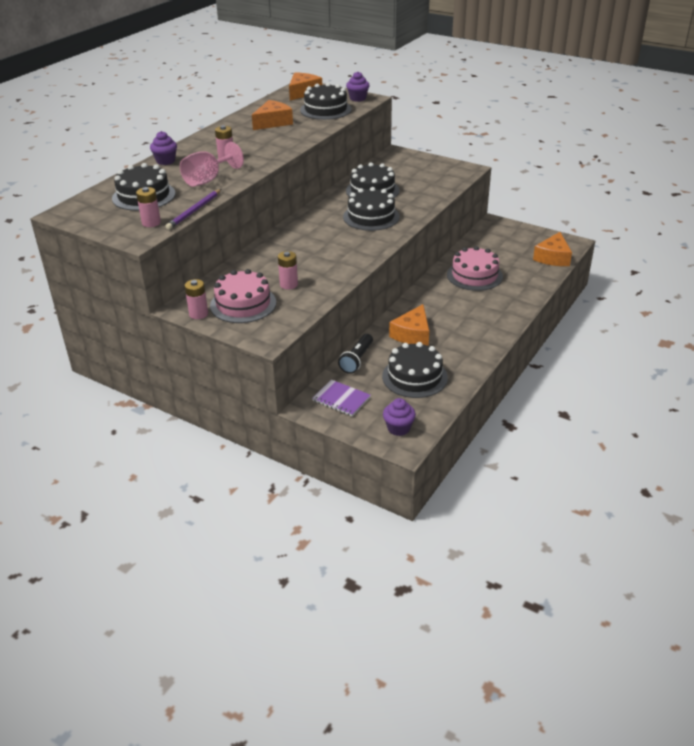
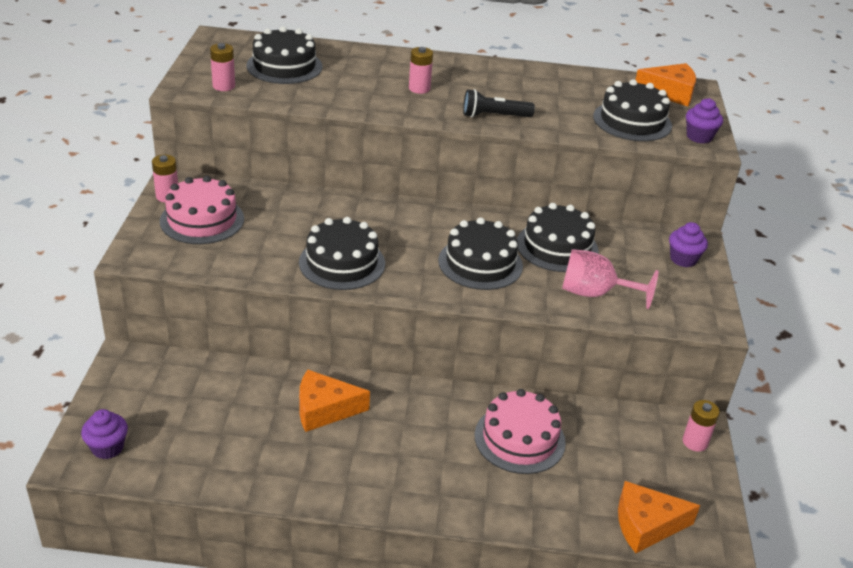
camera: 60 degrees right, 0 degrees up
purple cupcake [150,131,177,165] -> purple cupcake moved to [669,222,708,267]
purple pencil [165,189,221,230] -> none
pink goblet [180,142,244,187] -> pink goblet moved to [562,249,658,309]
orange cheese [252,100,293,130] -> none
pink battery [278,251,298,290] -> pink battery moved to [683,400,720,452]
purple notebook [312,380,371,416] -> none
black flashlight [338,334,373,374] -> black flashlight moved to [463,89,535,118]
black cake [382,342,448,398] -> black cake moved to [299,217,385,290]

